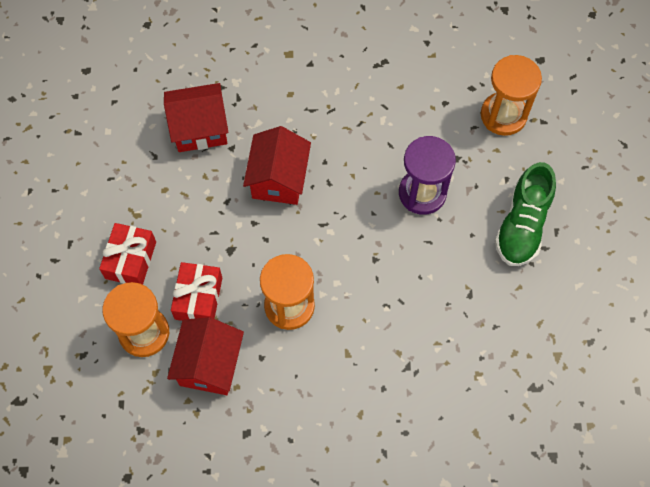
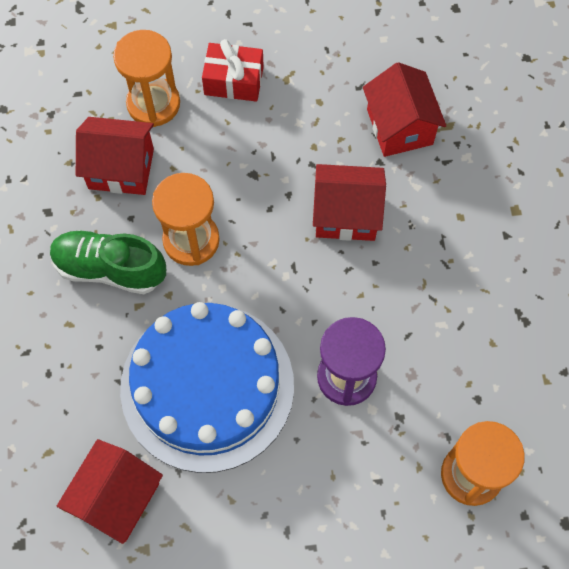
camera: 85 degrees right, 0 degrees up
red gift [171,262,222,321] -> none
green shoe [495,162,556,266] -> green shoe moved to [50,230,166,294]
none -> red house [57,439,163,544]
none -> blue cake [120,302,294,473]

